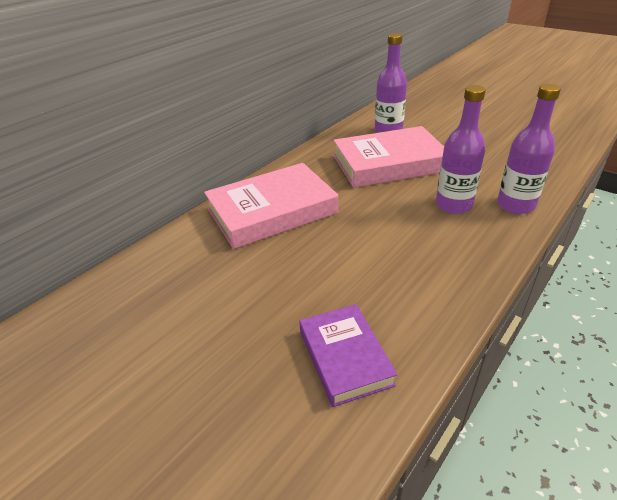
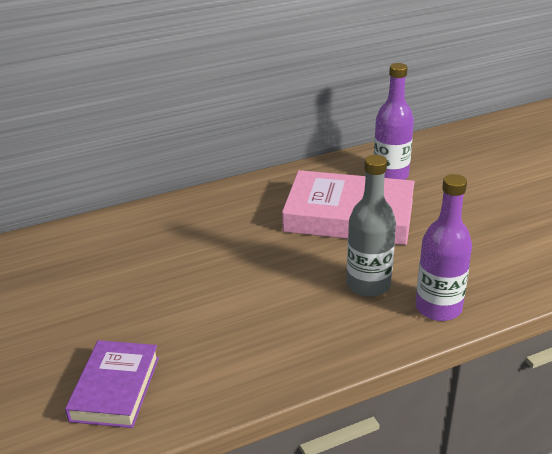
camera: 25 degrees right, 5 degrees down
pink book [204,163,338,249] -> none
purple bottle [436,85,486,214] -> grey bottle [347,155,396,297]

